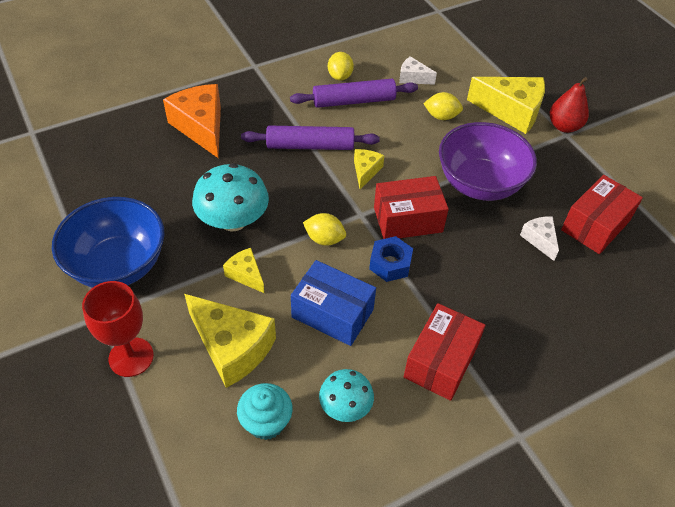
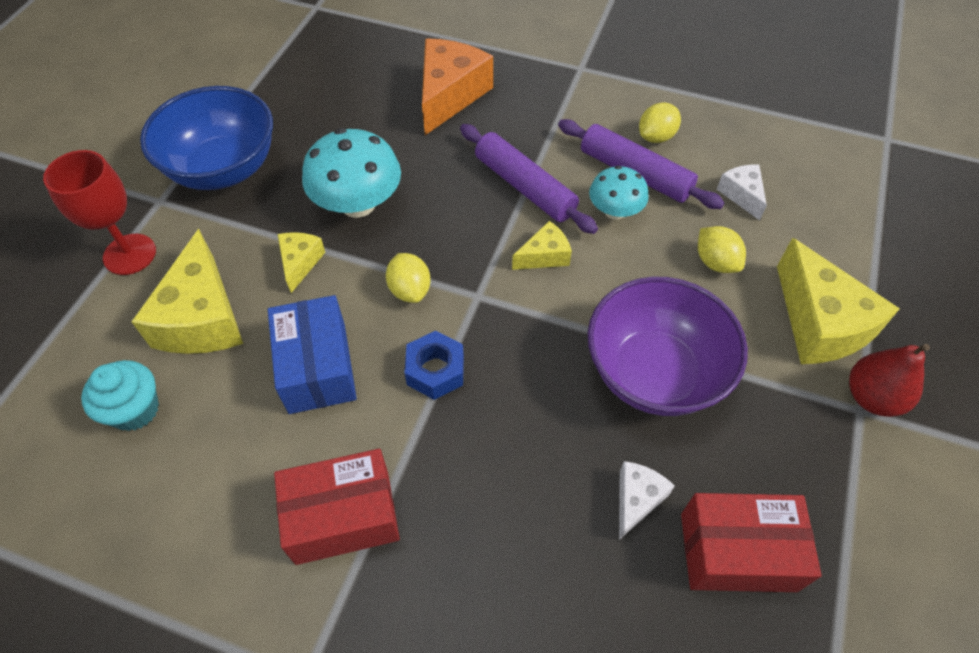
camera: 50 degrees right, 5 degrees up
turquoise mushroom [319,369,374,422] -> turquoise mushroom moved to [589,166,649,220]
red box [374,176,449,239] -> none

